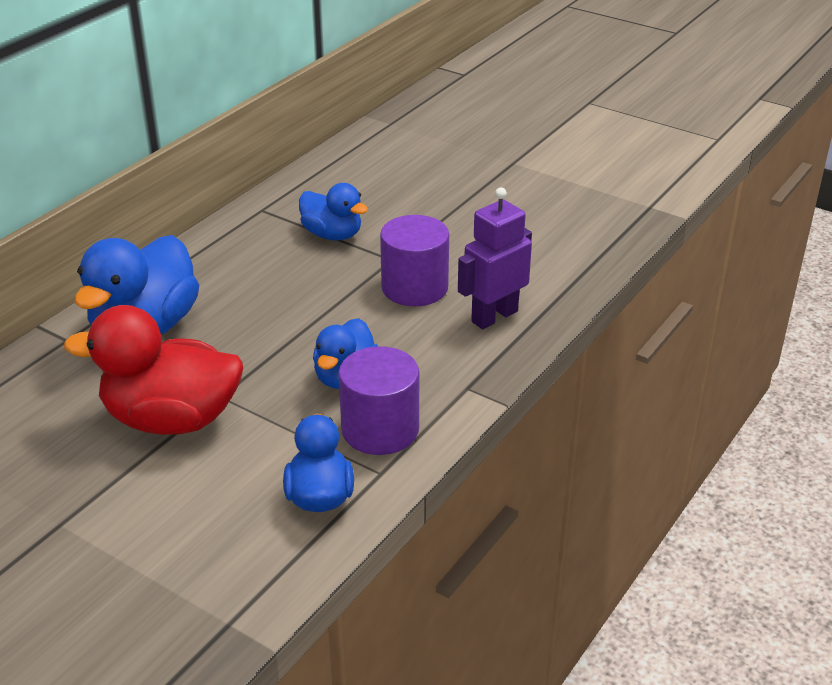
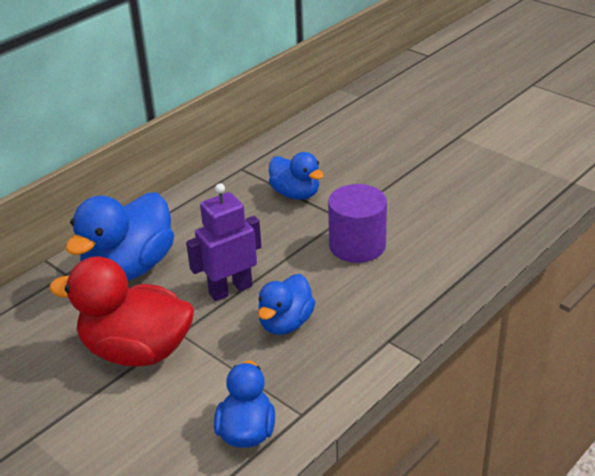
camera: 10 degrees right, 0 degrees up
purple cylinder [338,346,419,455] -> none
purple robot [458,188,532,329] -> purple robot moved to [186,183,261,301]

